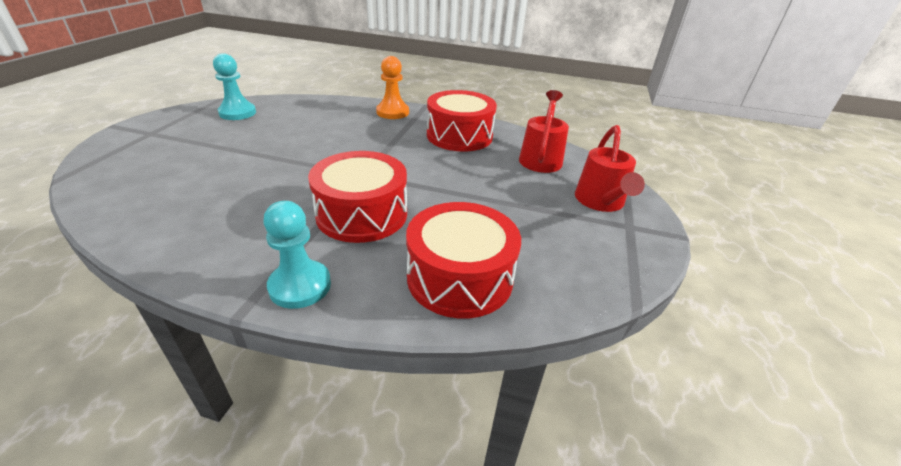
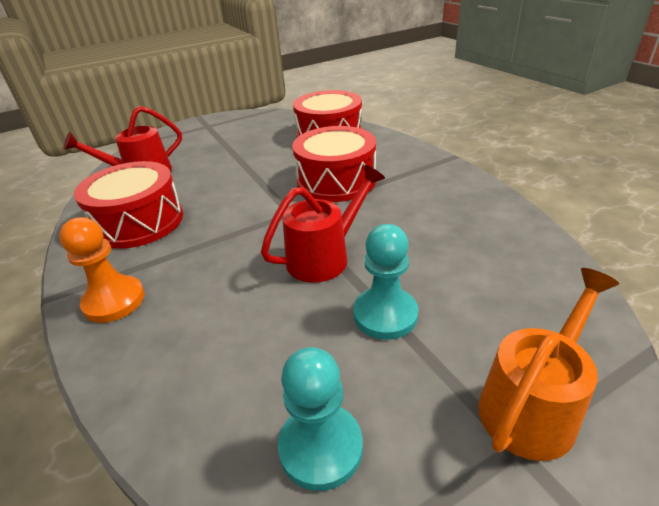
camera: 130 degrees left, 0 degrees up
turquoise pawn [263,201,331,309] -> turquoise pawn moved to [353,224,419,340]
red watering can [575,125,645,212] -> red watering can moved to [261,165,385,283]
none -> orange watering can [478,268,619,461]

